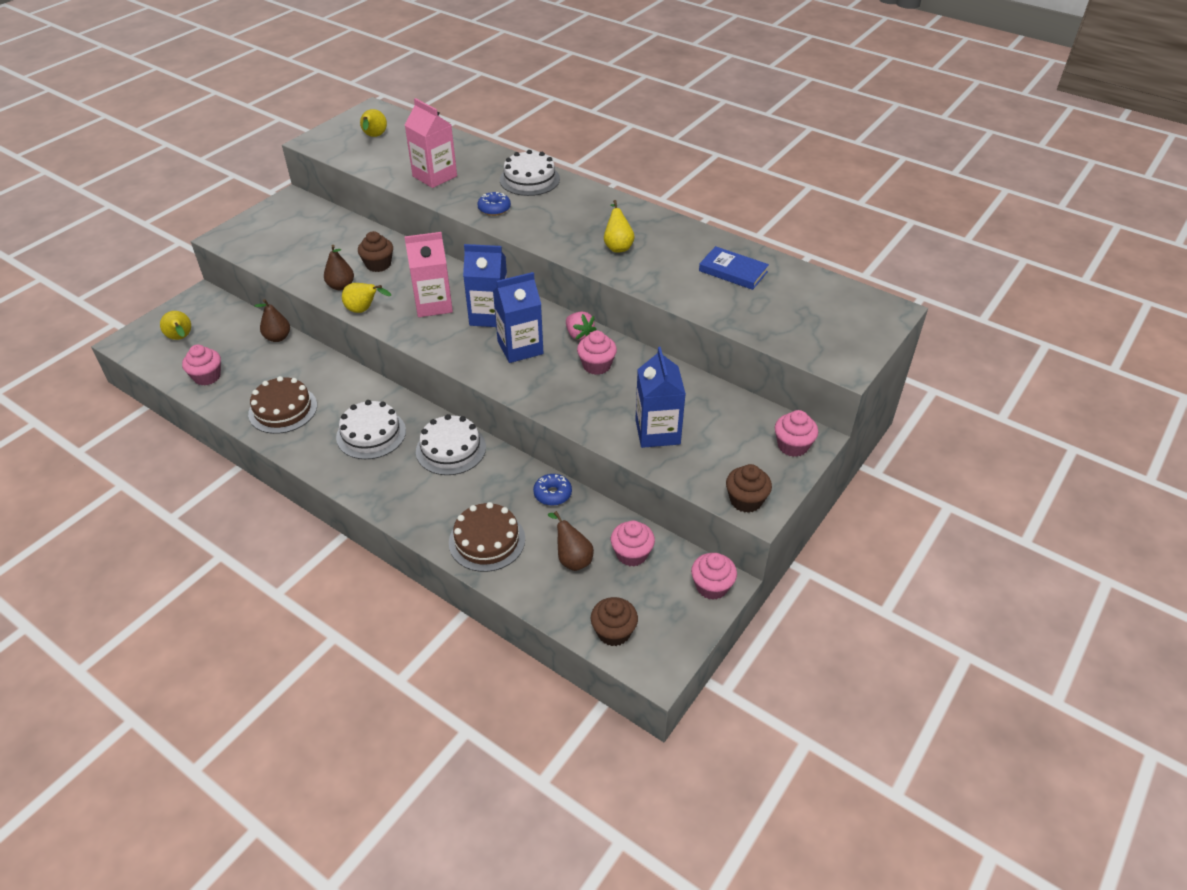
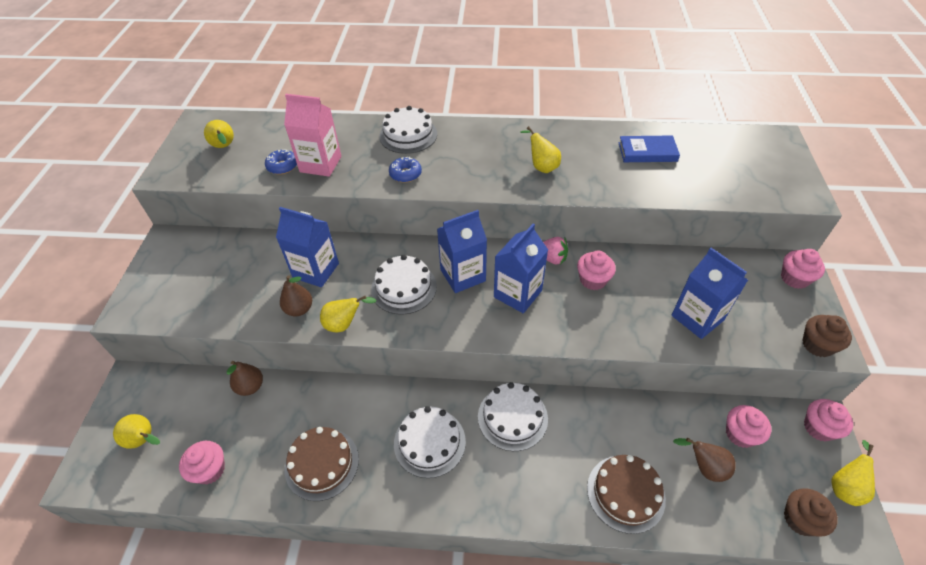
camera: 30 degrees left, 5 degrees up
brown cupcake [358,231,393,272] -> blue carton [276,207,339,287]
pink carton [404,232,453,317] -> white cake [371,255,437,315]
blue donut [533,474,572,506] -> blue donut moved to [265,149,297,174]
none -> yellow pear [831,440,875,506]

